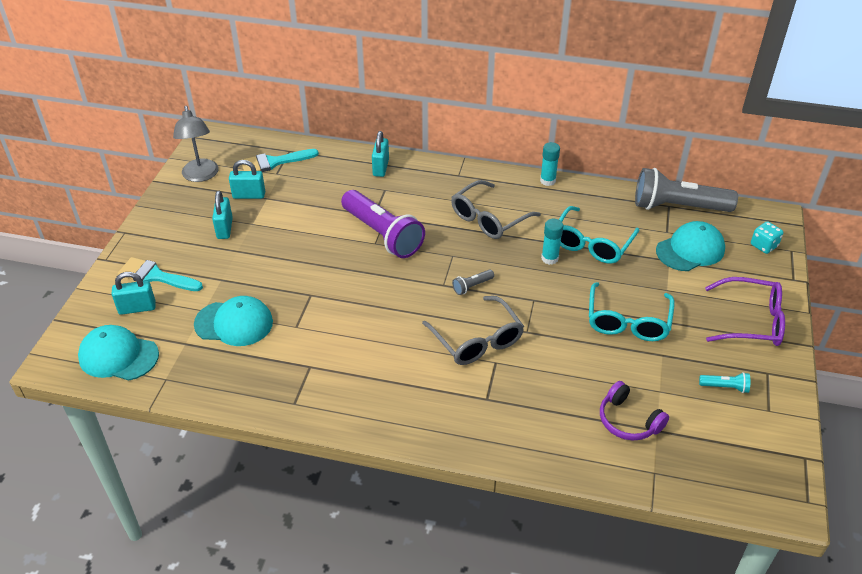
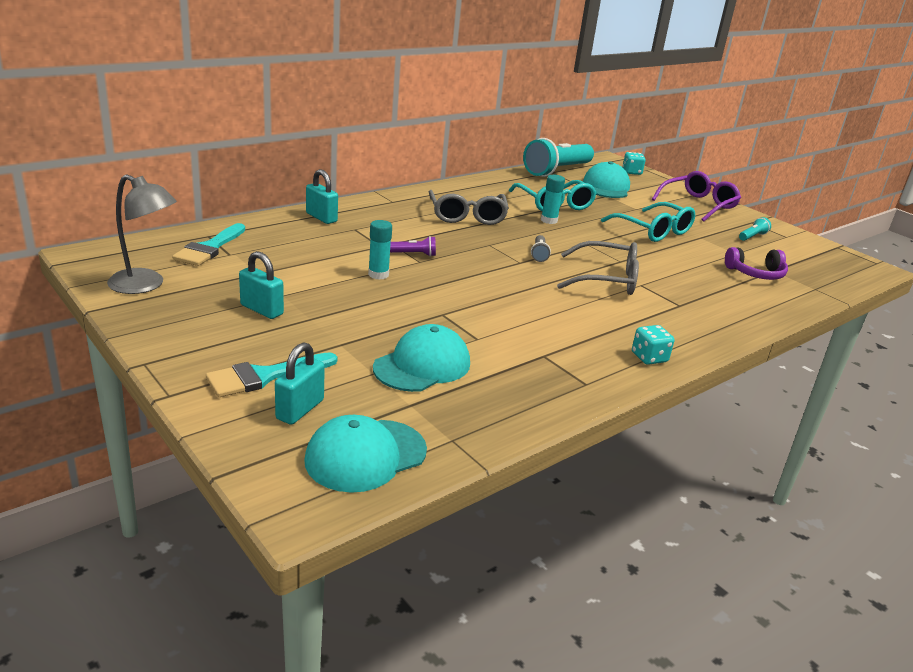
camera: 55 degrees left, 15 degrees down
turquoise padlock [229,160,265,199] -> none
purple flashlight [341,190,425,258] -> purple flashlight [390,236,436,257], size x0.41
turquoise glue stick [540,142,560,186] -> turquoise glue stick moved to [368,220,392,280]
grey flashlight [635,168,738,212] -> turquoise flashlight [523,138,594,177]
none -> turquoise dice [632,325,674,365]

